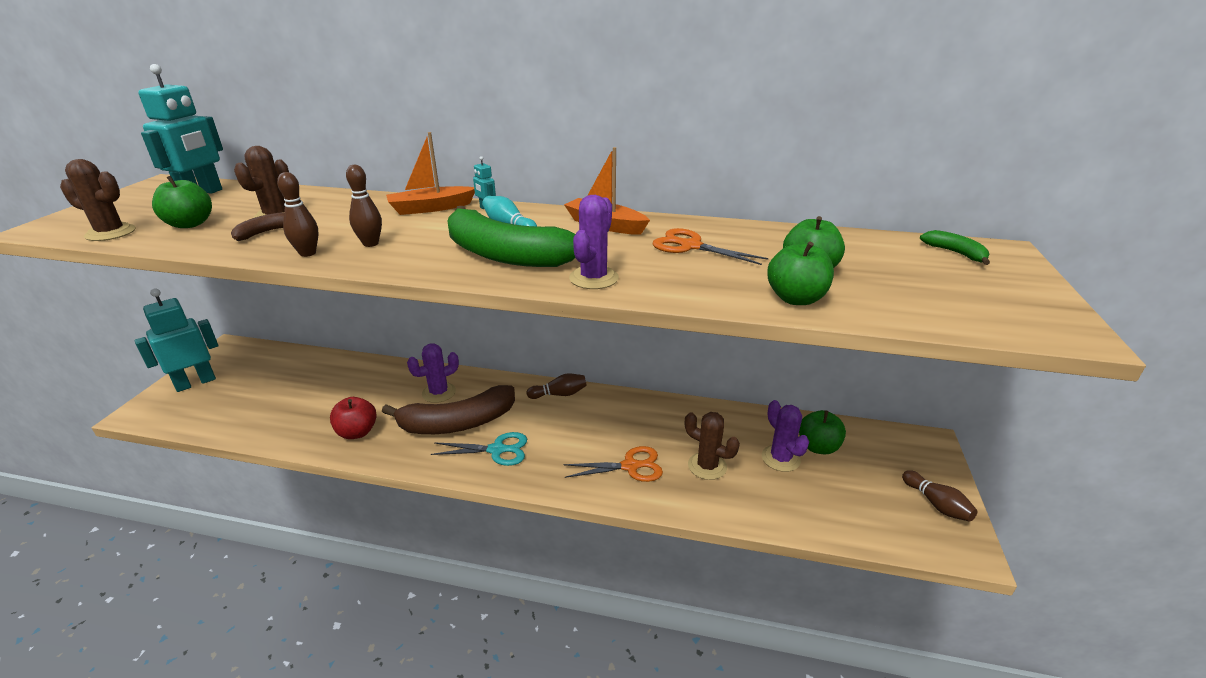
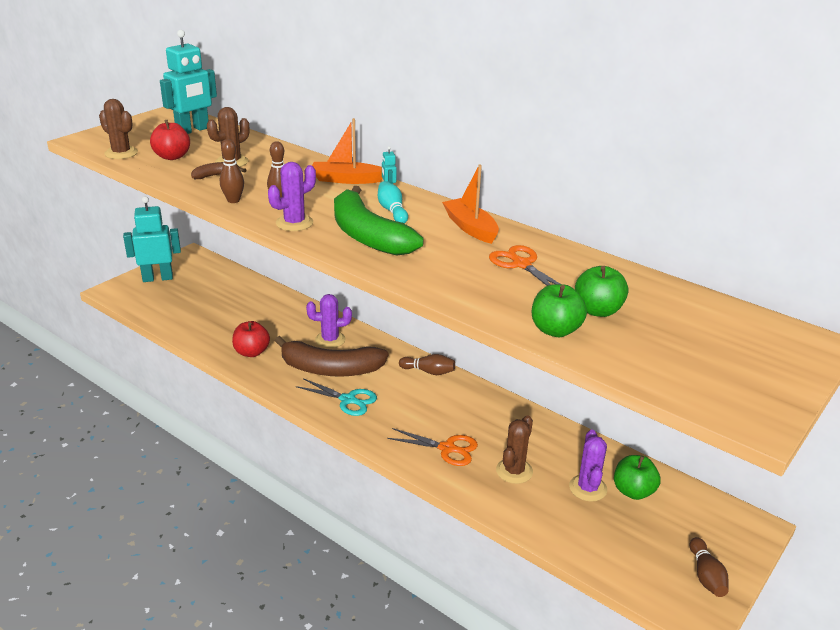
camera: 25 degrees right, 0 degrees up
green apple [152,176,212,228] -> red apple [150,120,190,160]
purple cactus [569,195,619,289] -> purple cactus moved to [268,162,316,231]
brown cactus [685,412,740,480] -> brown cactus turned 60 degrees clockwise [496,415,533,484]
green banana [920,230,990,265] -> none

